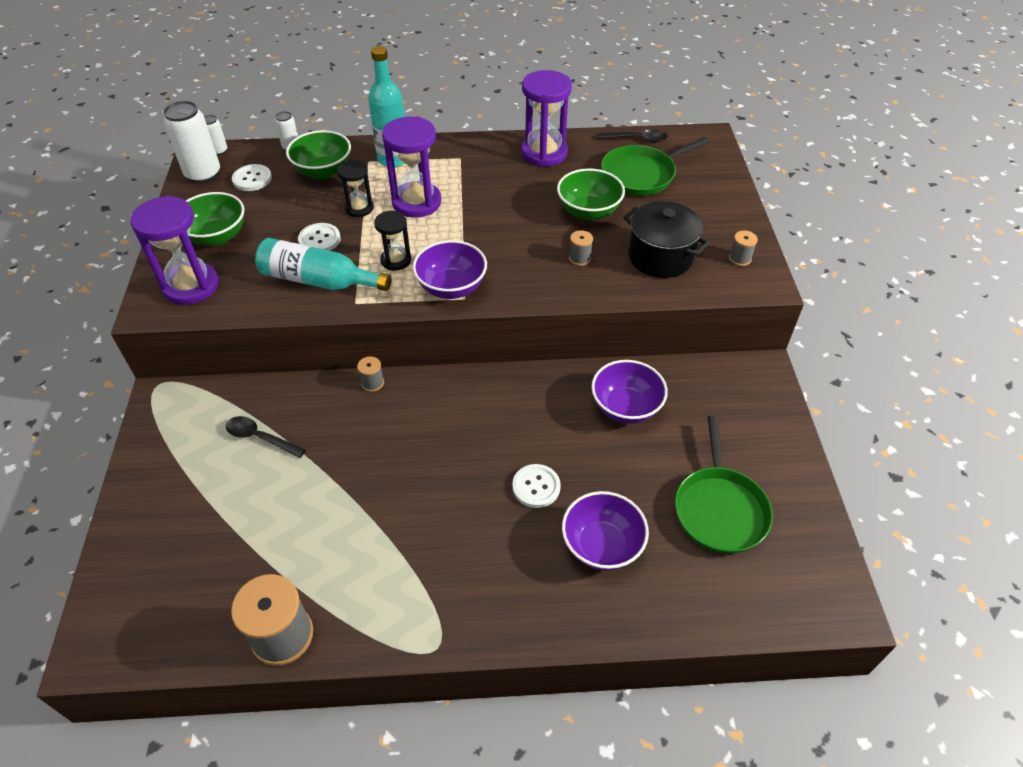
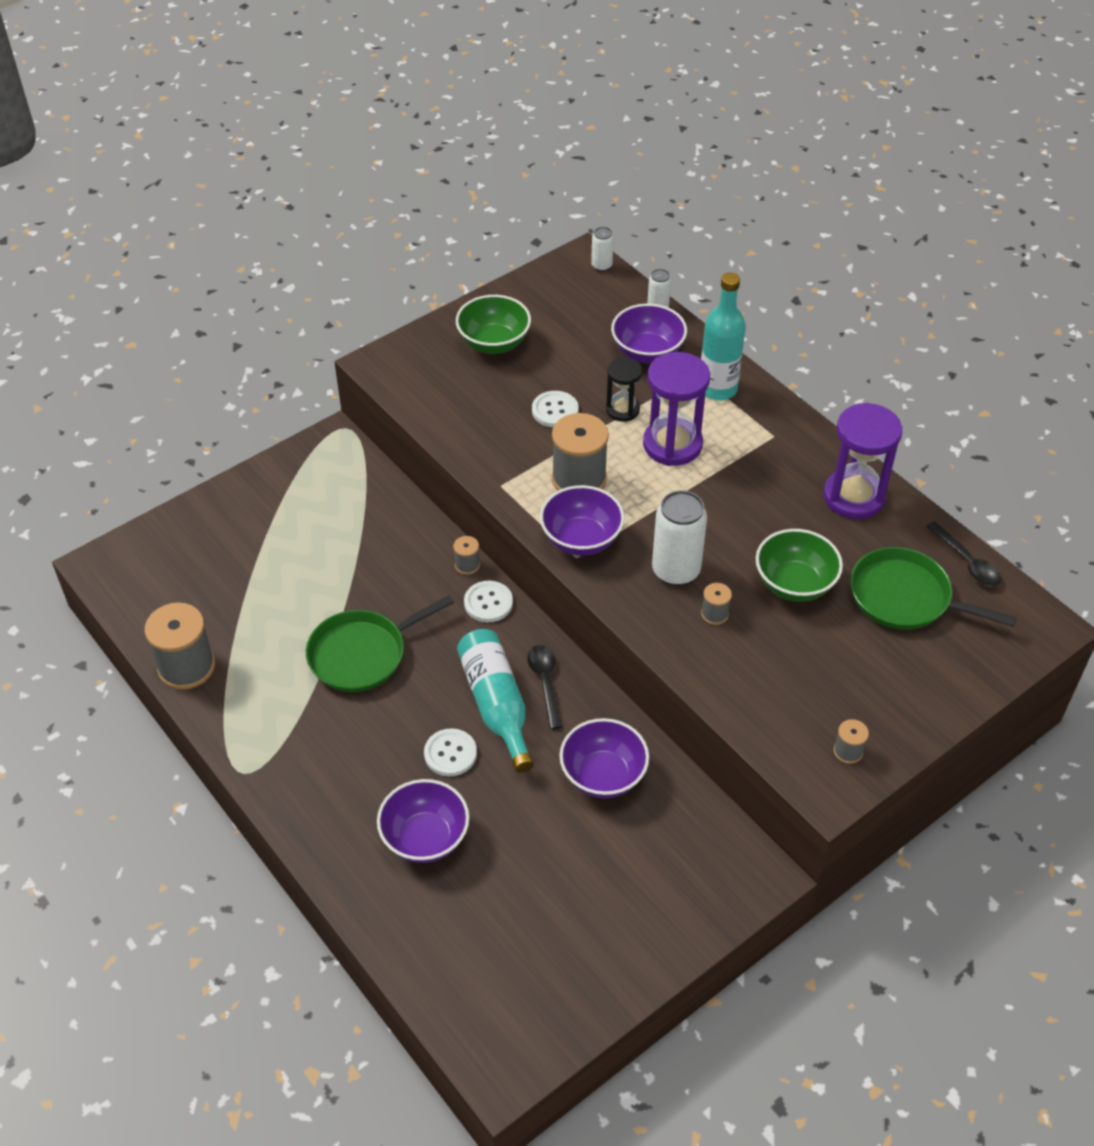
camera: 55 degrees right, 0 degrees up
purple hourglass [130,196,219,305] -> none
white can [163,101,220,183] -> white can moved to [652,490,707,586]
black spoon [226,416,306,458] -> black spoon moved to [527,645,562,729]
white button [232,164,272,191] -> white button moved to [464,581,513,622]
turquoise bottle [255,238,391,291] -> turquoise bottle moved to [457,629,534,773]
green bowl [286,130,351,179] -> purple bowl [611,303,687,363]
black hourglass [374,211,411,271] -> grey spool [552,413,609,491]
black pot [623,201,709,278] -> none
green pan [675,415,773,554] -> green pan moved to [306,595,454,692]

